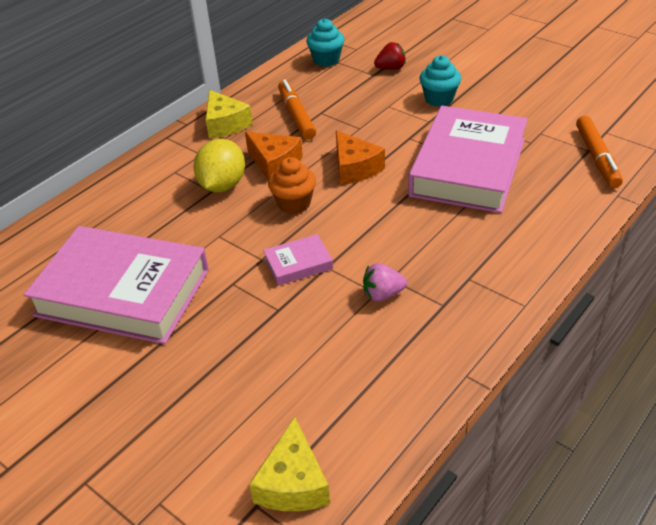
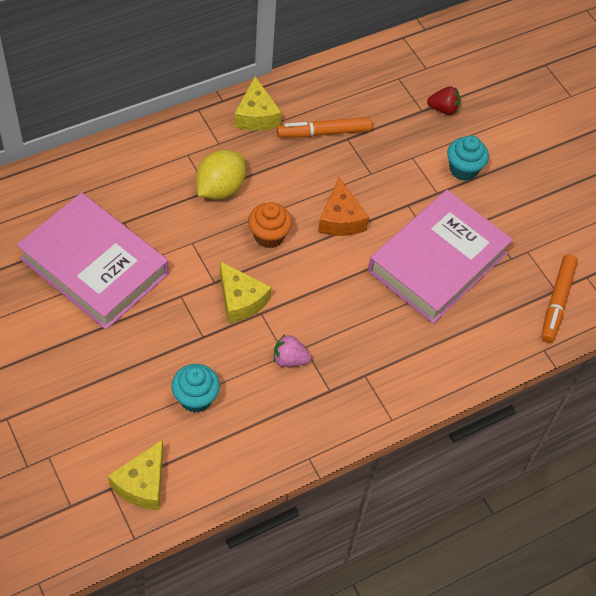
camera: 15 degrees right, 15 degrees up
orange cheese [245,132,303,181] -> none
pink book [263,234,333,286] -> yellow cheese [220,261,271,323]
orange marker [278,80,316,140] -> orange marker turned 105 degrees counterclockwise [277,117,372,138]
turquoise cupcake [306,18,344,67] -> turquoise cupcake moved to [171,364,220,413]

